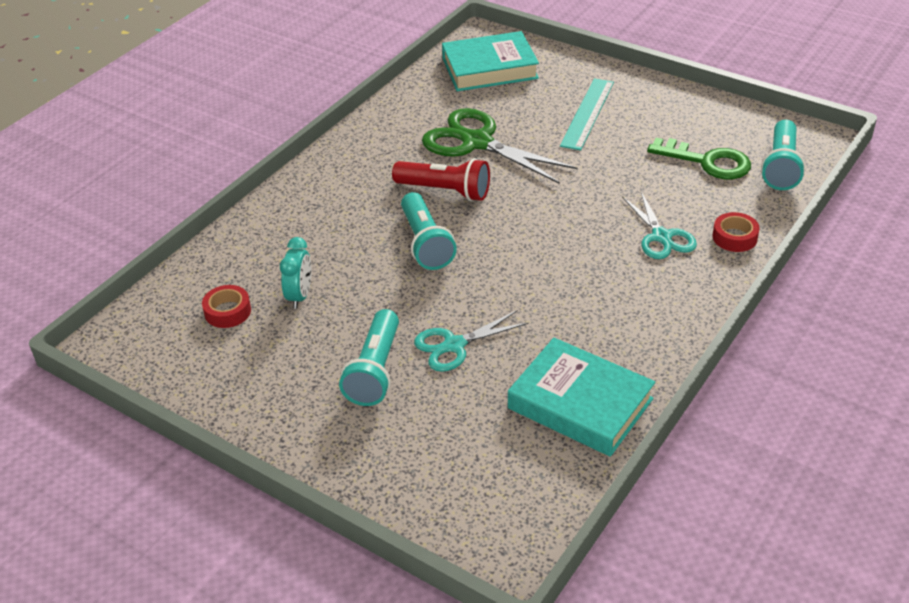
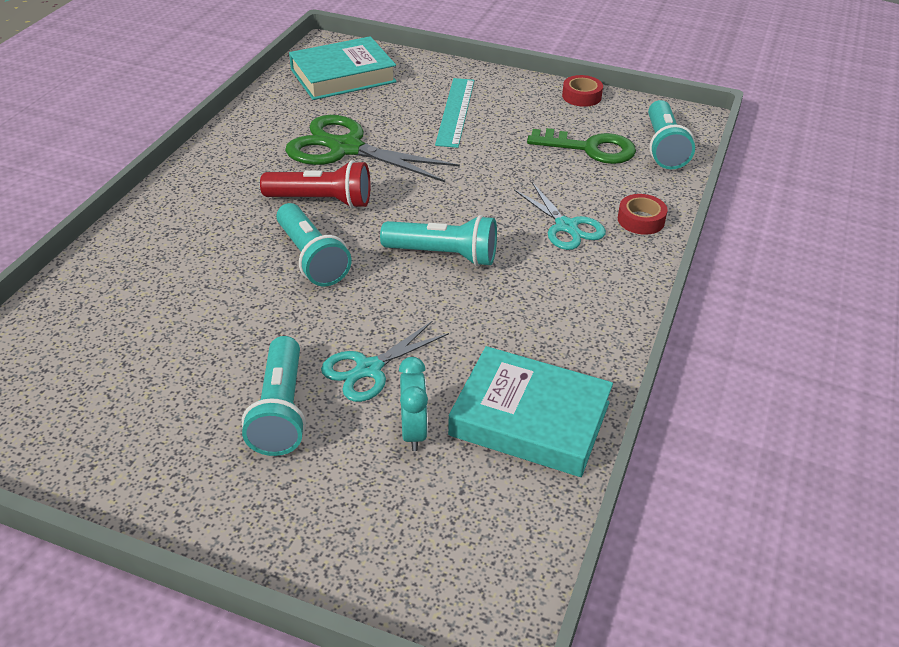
camera: 15 degrees left, 0 degrees up
red tape [202,285,251,328] -> red tape moved to [562,75,603,107]
turquoise clock [280,237,312,309] -> turquoise clock moved to [399,357,428,451]
none -> turquoise flashlight [380,215,497,266]

